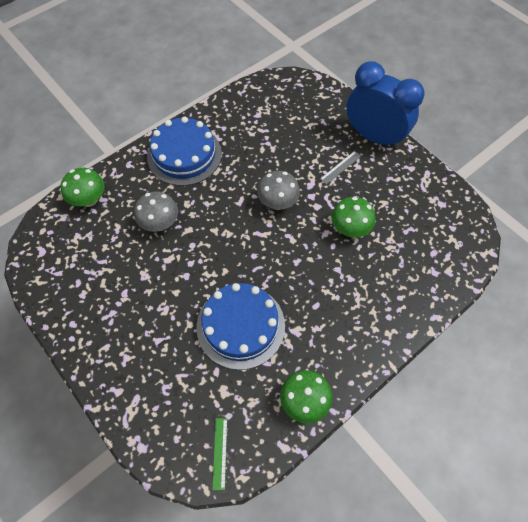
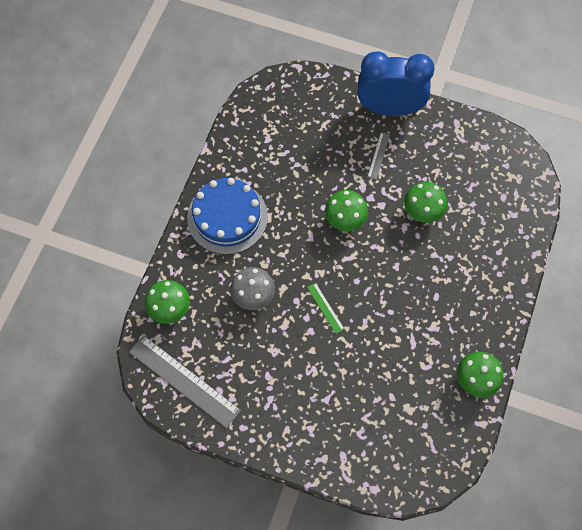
camera: 30 degrees left, 5 degrees up
blue cake [196,283,285,370] -> none
green ruler [212,418,227,490] -> green ruler moved to [307,283,345,334]
grey mushroom [257,171,300,210] -> green mushroom [325,190,368,231]
none -> grey ruler [129,335,241,428]

